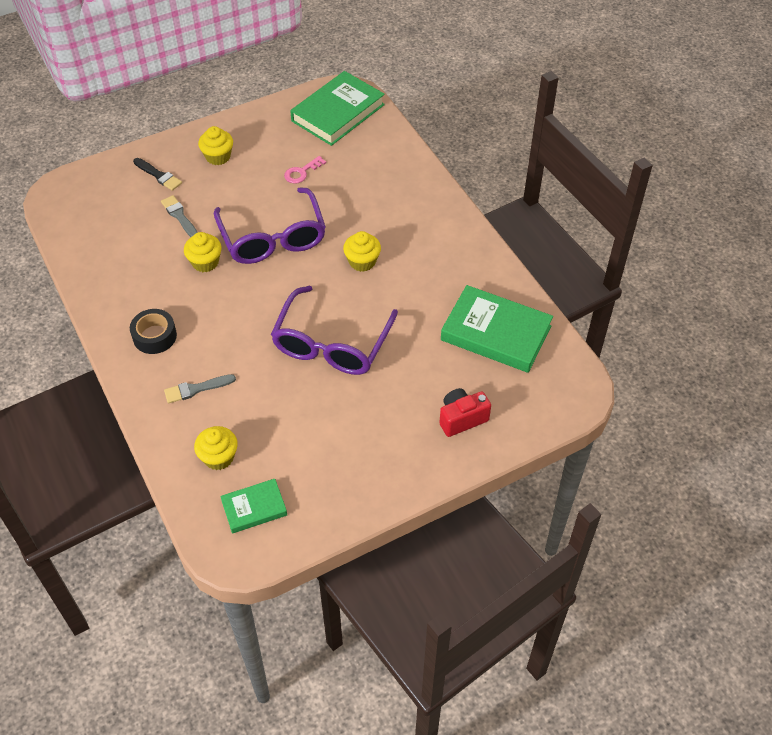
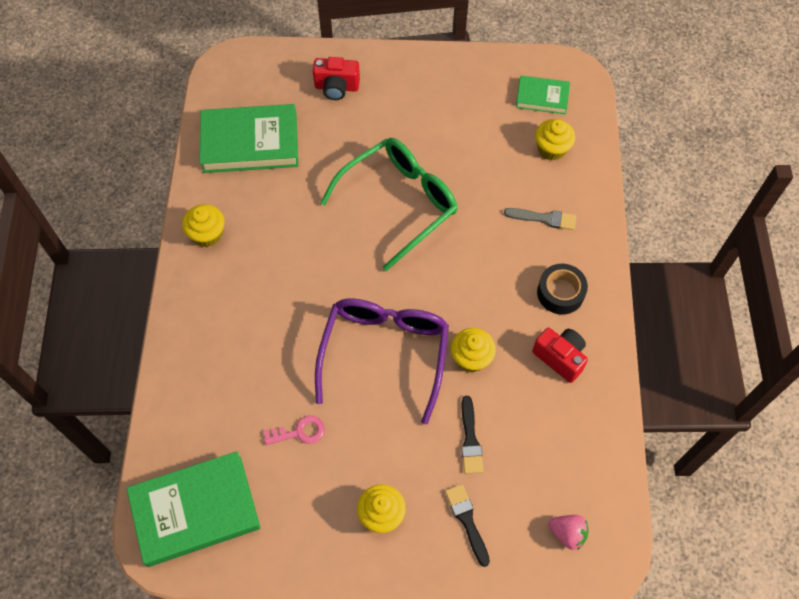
camera: 150 degrees left, 10 degrees up
grey brush [161,195,198,237] -> black brush [461,396,483,474]
purple glasses [271,286,398,375] -> green glasses [320,138,457,271]
yellow cupcake [343,231,381,272] -> yellow cupcake moved to [182,204,225,247]
green book [441,285,553,373] -> green book turned 60 degrees counterclockwise [200,104,298,173]
none -> red camera [532,328,588,383]
none -> pink strawberry [548,515,588,550]

